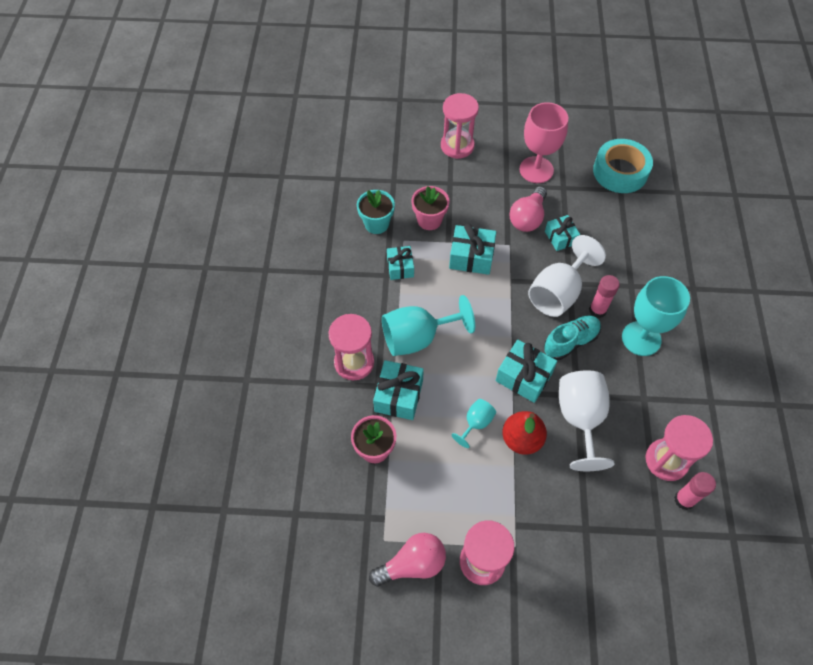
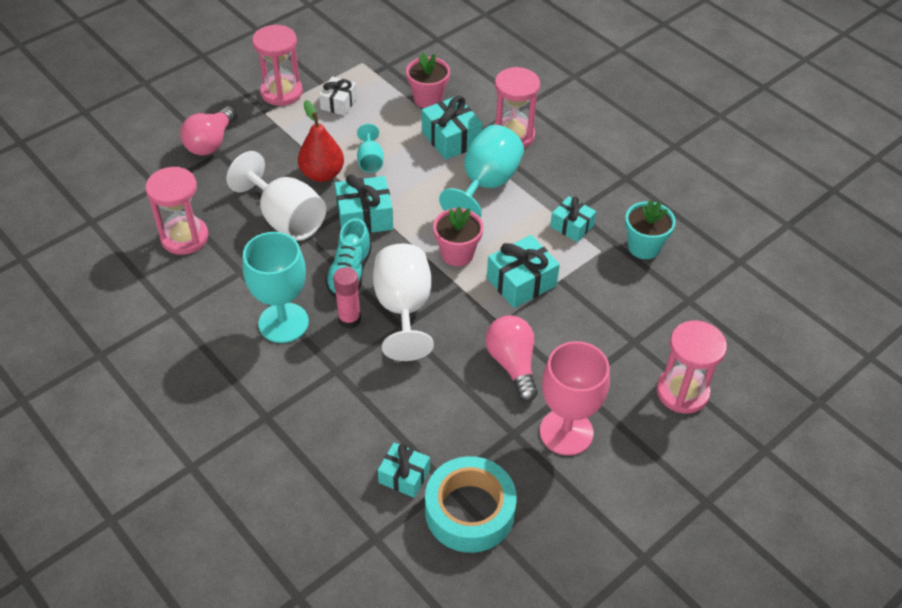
camera: 135 degrees right, 10 degrees down
pink light bulb [369,533,446,587] -> pink light bulb moved to [180,106,237,156]
pink flower pot [411,186,450,230] -> pink flower pot moved to [433,207,483,266]
turquoise gift [545,215,580,251] -> turquoise gift moved to [378,442,430,498]
pink glue stick [674,472,716,510] -> none
none -> white gift [319,77,357,116]

